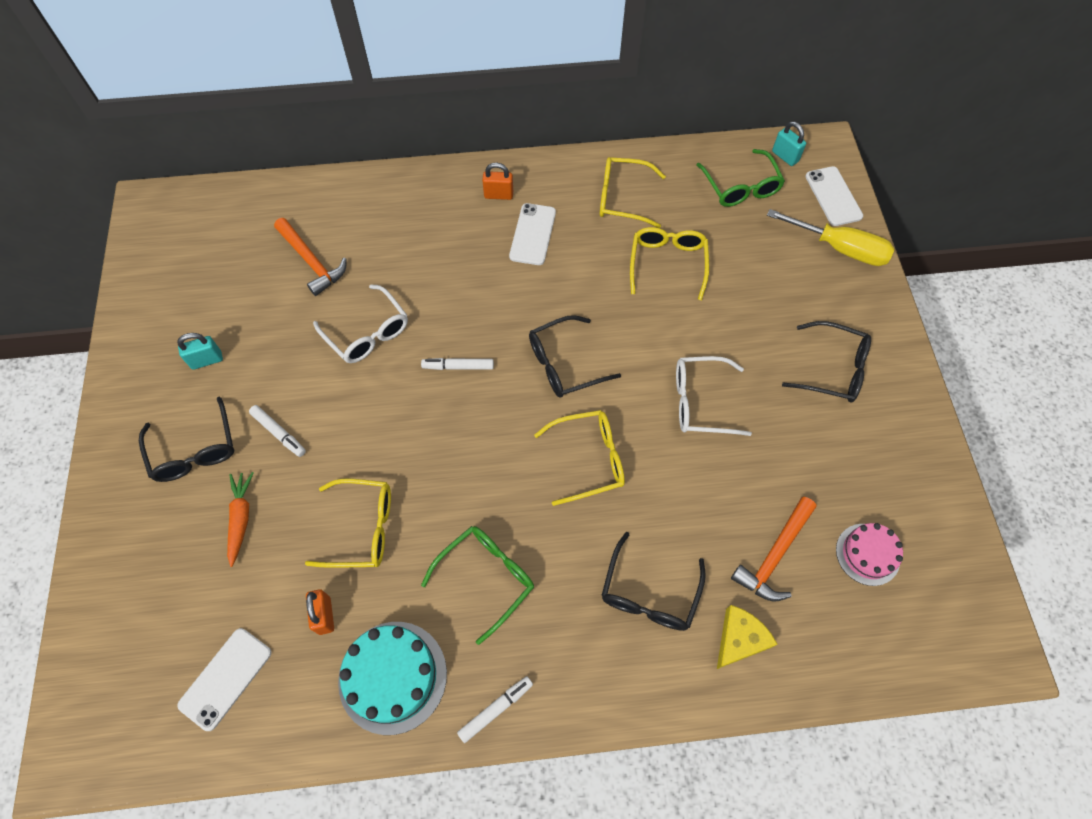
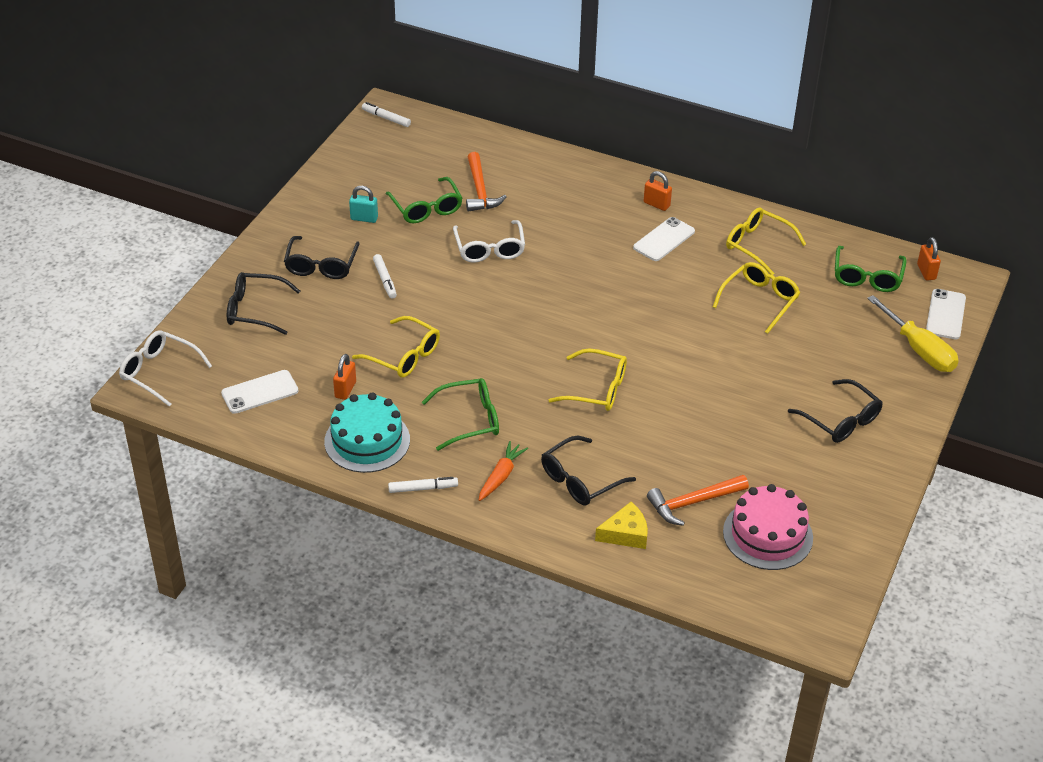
camera: 30 degrees right, 20 degrees down
orange carrot [227,472,254,567] -> orange carrot moved to [479,441,528,501]
white marker [421,358,494,370] -> white marker moved to [362,102,411,127]
black glasses [529,315,621,398] -> black glasses moved to [227,272,300,335]
white glasses [676,356,752,436] -> white glasses moved to [119,330,212,407]
turquoise padlock [772,121,806,166] -> orange padlock [917,237,941,281]
pink cake [836,523,903,586] -> pink cake [723,484,813,570], size x1.60
none -> green glasses [386,177,462,223]

